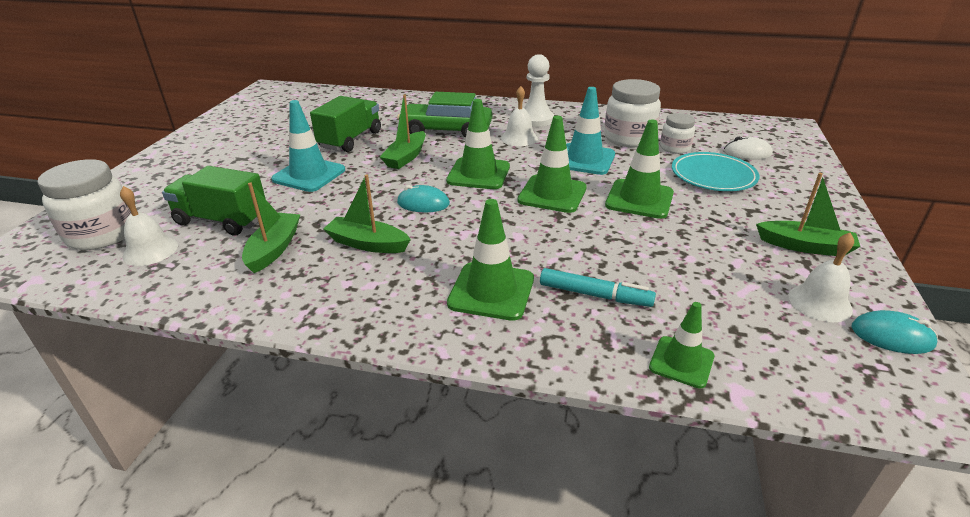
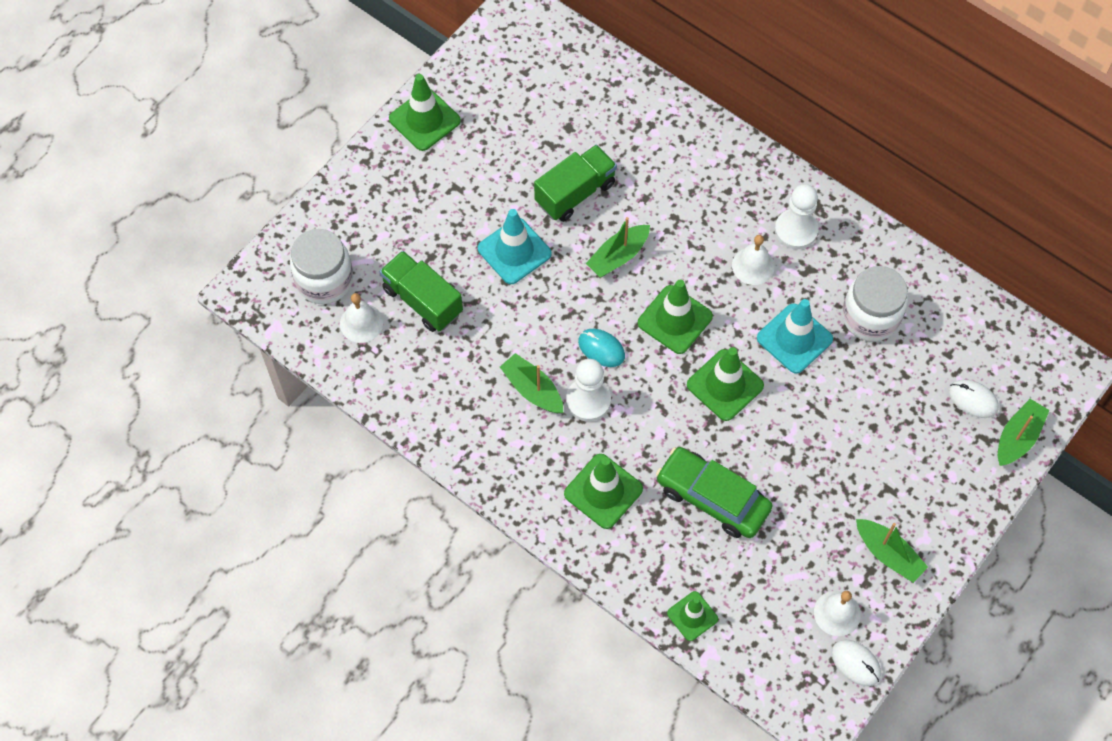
camera: 25 degrees right, 30 degrees up
green boat [242,183,300,273] -> green boat moved to [998,399,1049,466]
green car [397,92,492,138] -> green car moved to [656,447,772,538]
turquoise marker [540,268,656,307] -> none
green traffic cone [605,120,674,219] -> green traffic cone moved to [389,74,461,151]
white jar [660,113,695,154] -> none
turquoise plate [672,152,760,191] -> none
turquoise mouse [852,310,938,354] -> white mouse [832,640,881,686]
none -> white pawn [566,359,611,421]

